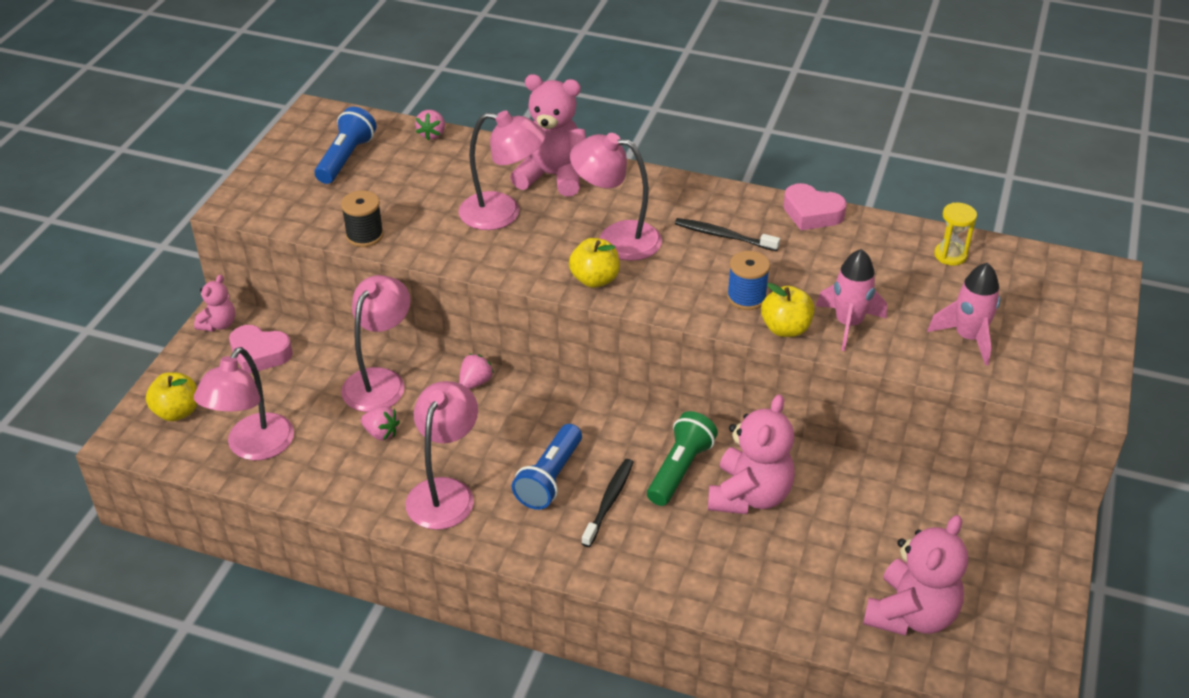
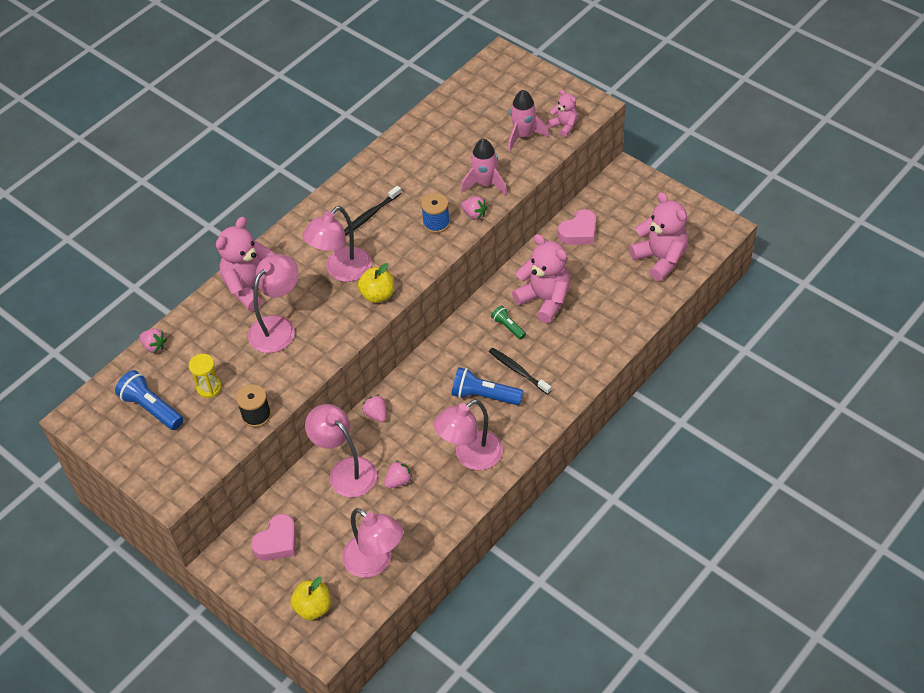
camera: 65 degrees left, 10 degrees up
pink teddy bear [194,275,235,332] -> pink teddy bear moved to [548,89,578,137]
pink lamp [406,381,478,530] -> pink lamp turned 75 degrees counterclockwise [433,399,503,470]
blue flashlight [512,424,582,510] -> blue flashlight turned 150 degrees clockwise [452,367,523,405]
green flashlight [647,411,718,506] -> green flashlight [491,306,526,340], size x0.58
yellow apple [761,283,814,337] -> pink strawberry [461,196,487,220]
pink heart [783,183,847,230] -> pink heart moved to [558,209,596,245]
yellow hourglass [934,203,977,266] -> yellow hourglass moved to [189,354,222,398]

